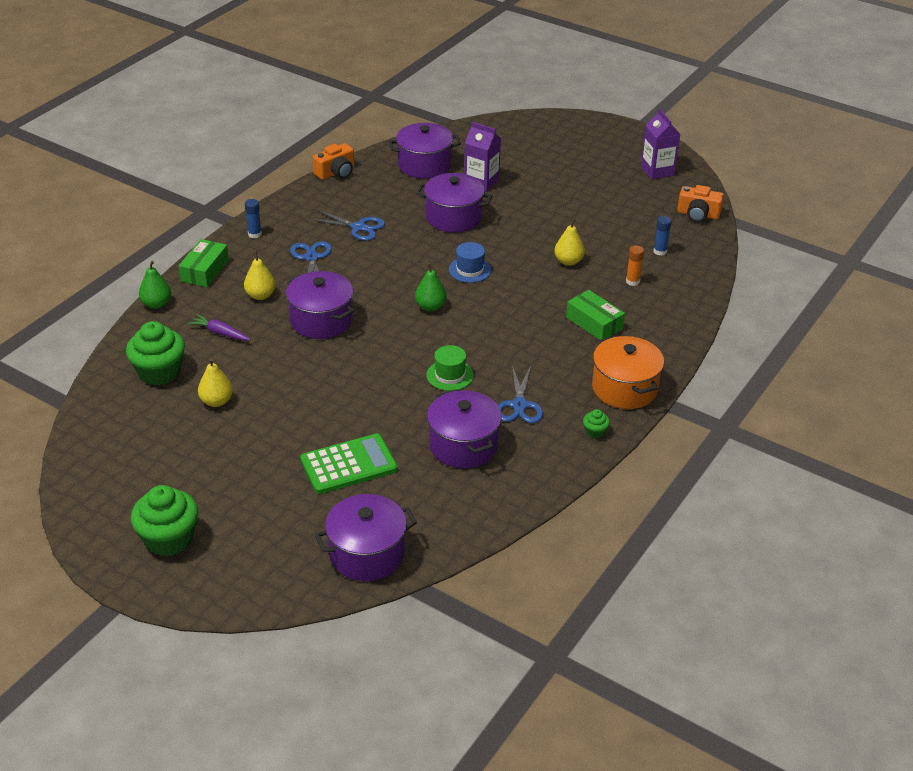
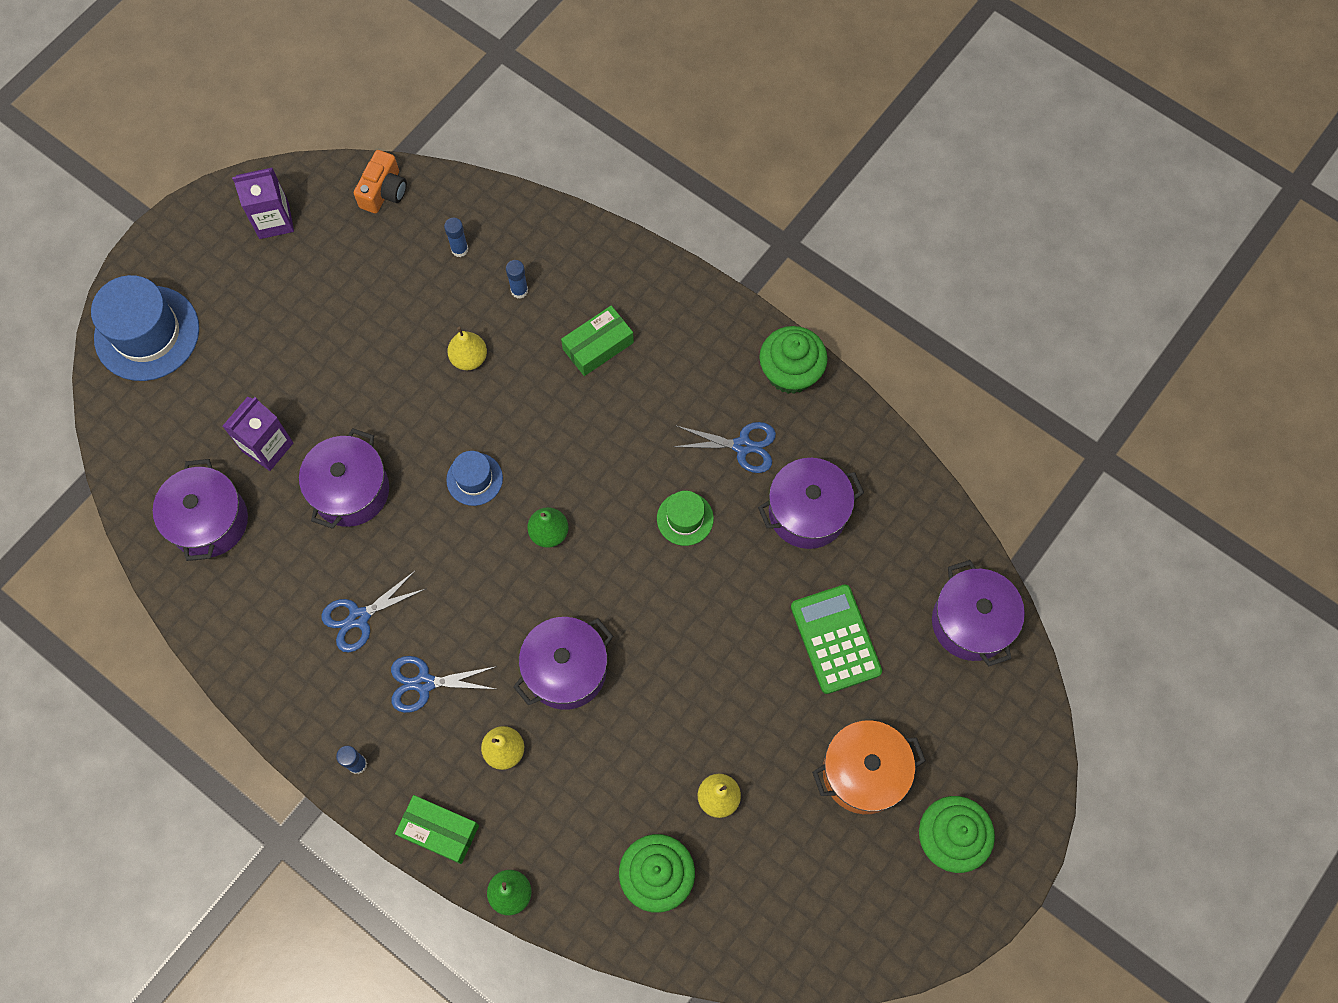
camera: 85 degrees left, 30 degrees up
purple carrot [188,314,251,341] -> none
blue scissors [309,210,385,241] -> blue scissors turned 150 degrees counterclockwise [321,570,427,652]
orange camera [313,143,354,180] -> none
green cupcake [583,409,610,439] -> green cupcake [759,326,828,394], size x2.23
orange pot [592,335,664,409] -> orange pot moved to [812,720,926,814]
orange glue stick [626,245,644,286] -> blue glue stick [506,260,528,299]
none -> blue hat [91,275,199,381]

